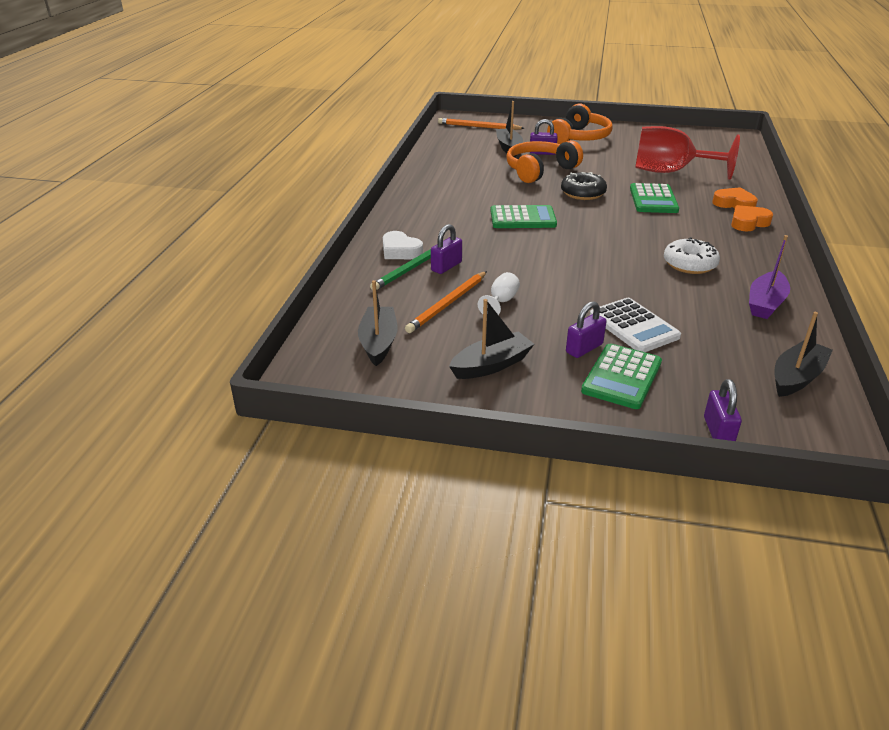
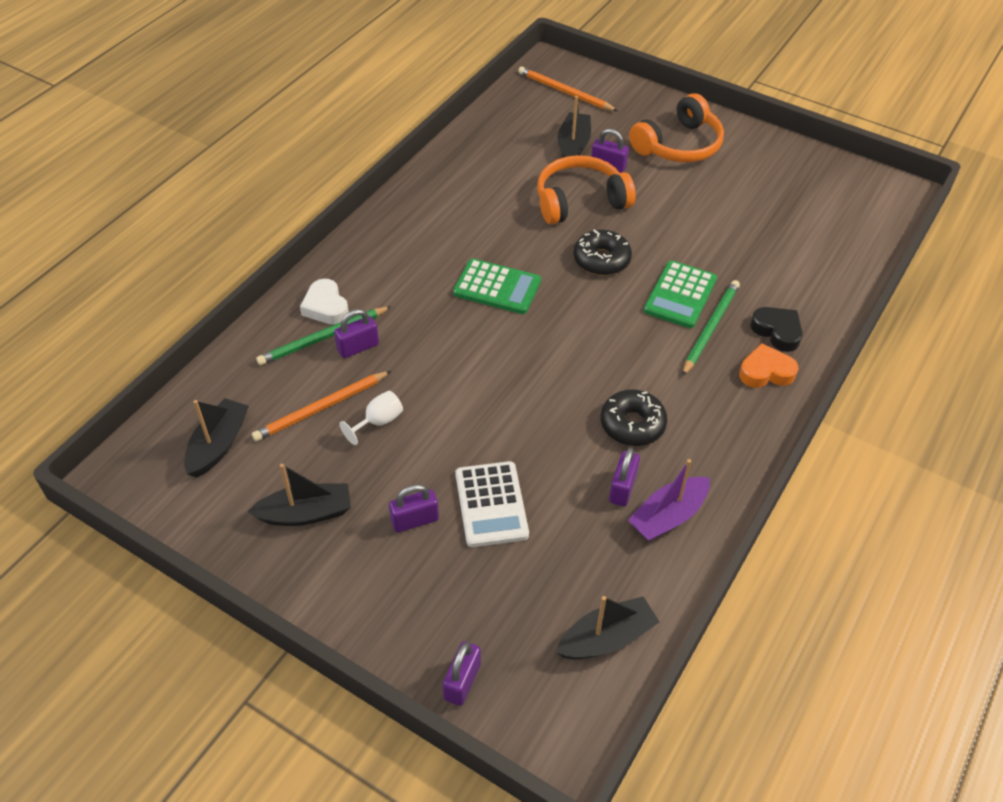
camera: 20 degrees right, 15 degrees up
green calculator [581,343,662,409] -> none
red goblet [635,126,740,180] -> none
white donut [664,237,720,274] -> black donut [601,389,668,446]
orange heart [712,187,758,209] -> black heart [750,307,803,352]
none -> purple padlock [609,448,640,506]
none -> green pencil [682,280,740,376]

